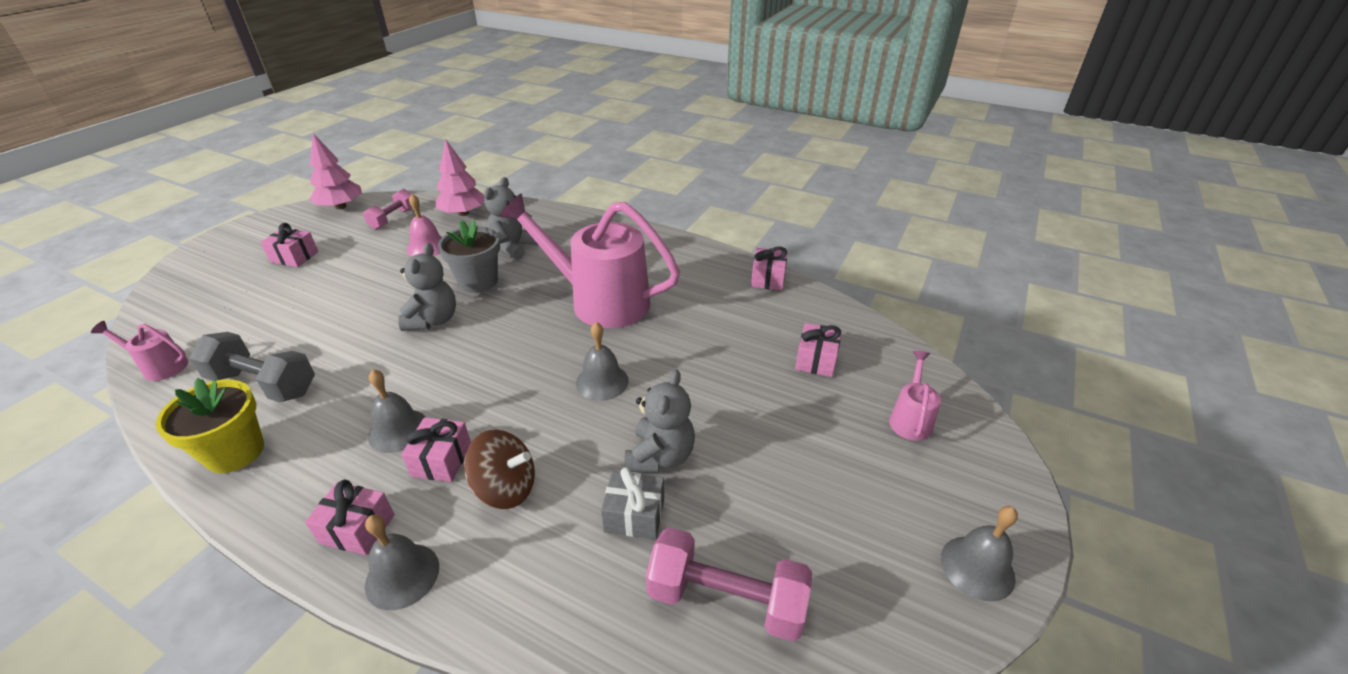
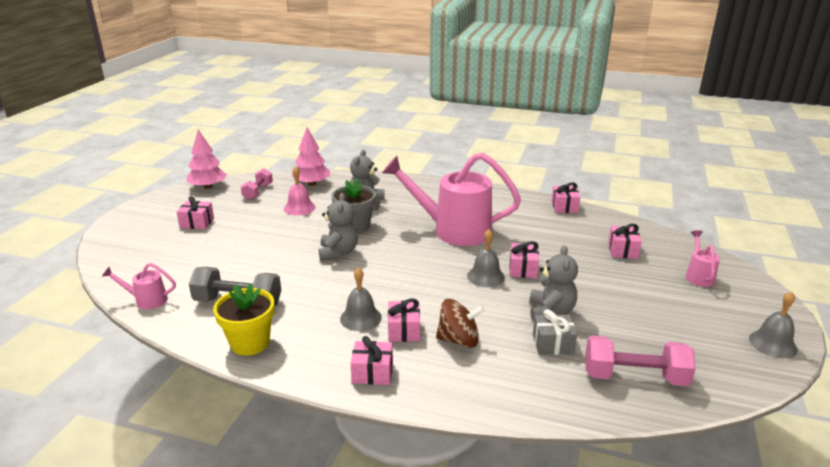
camera: 10 degrees left, 10 degrees down
grey bell [365,514,439,610] -> none
none -> pink gift [509,241,539,278]

